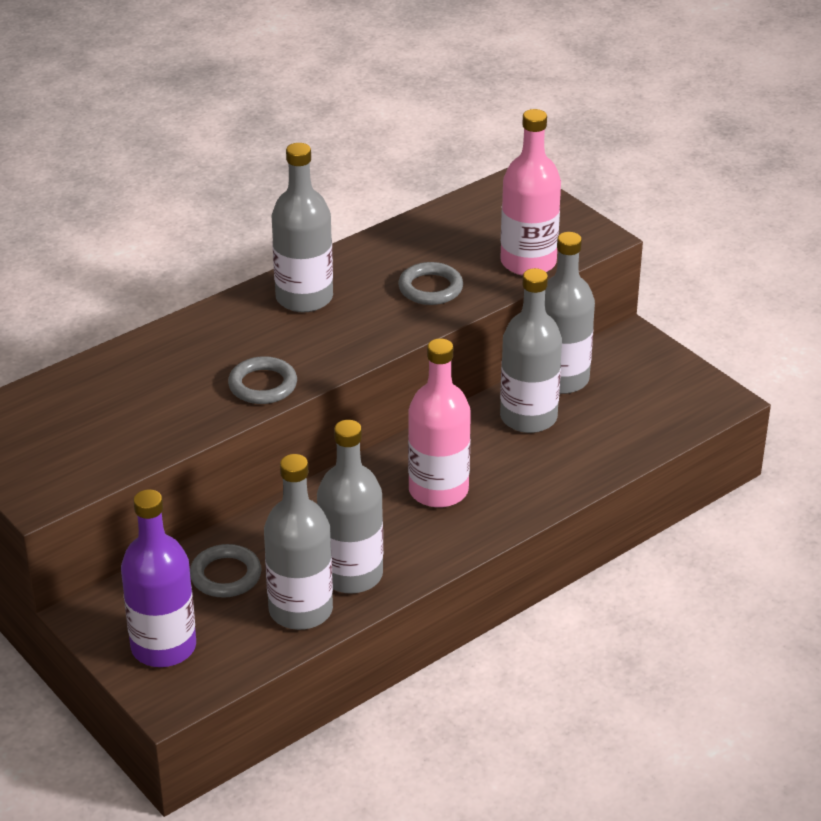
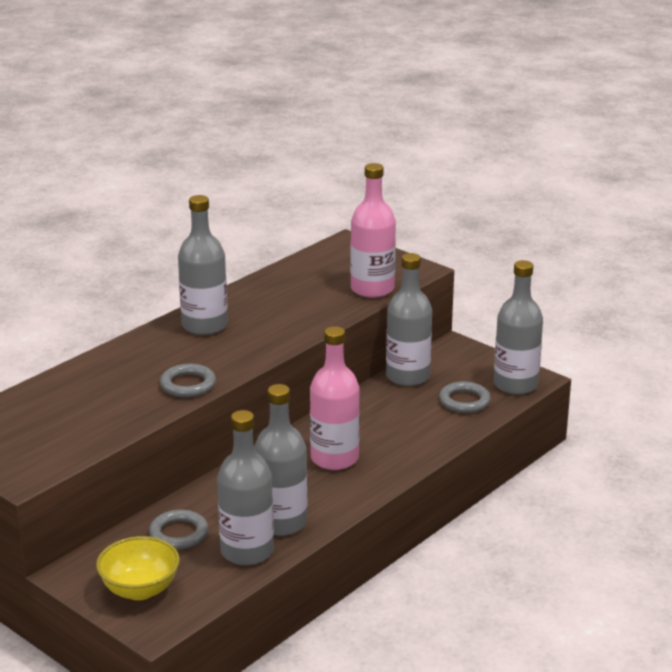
camera: 10 degrees left, 10 degrees down
purple bottle [121,489,196,667] -> yellow bowl [96,536,180,600]
grey ring [398,262,463,305] -> grey ring moved to [439,381,491,413]
grey bottle [500,268,562,433] -> grey bottle moved to [494,260,543,395]

